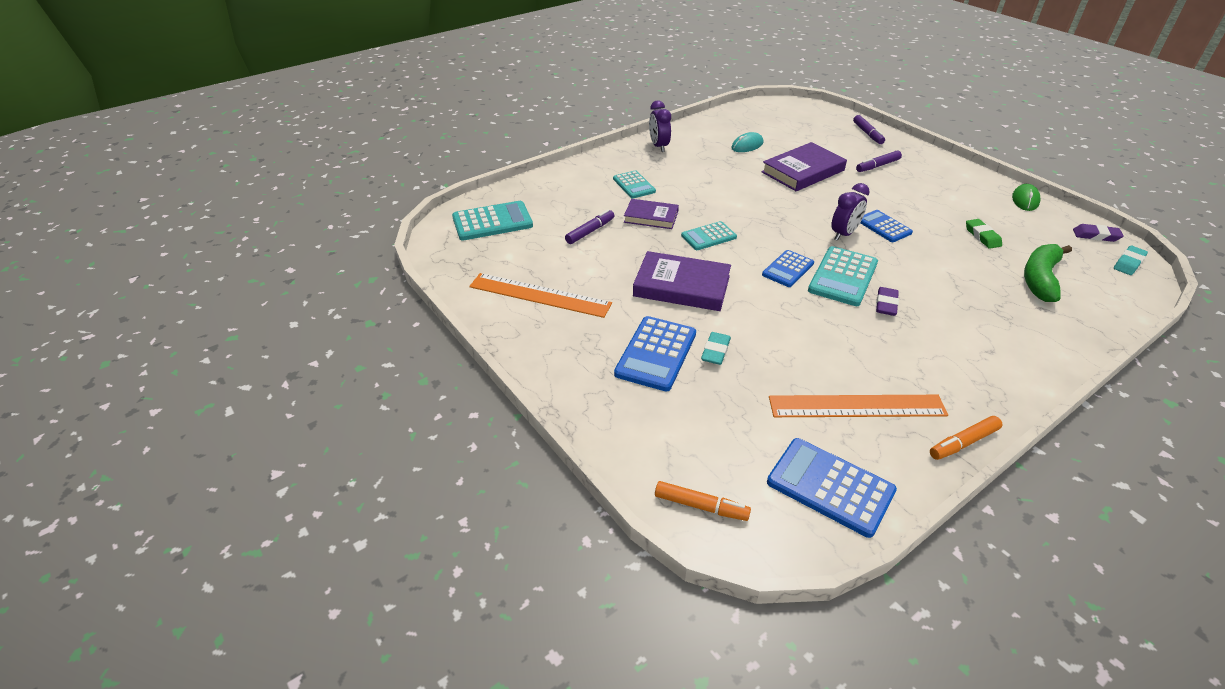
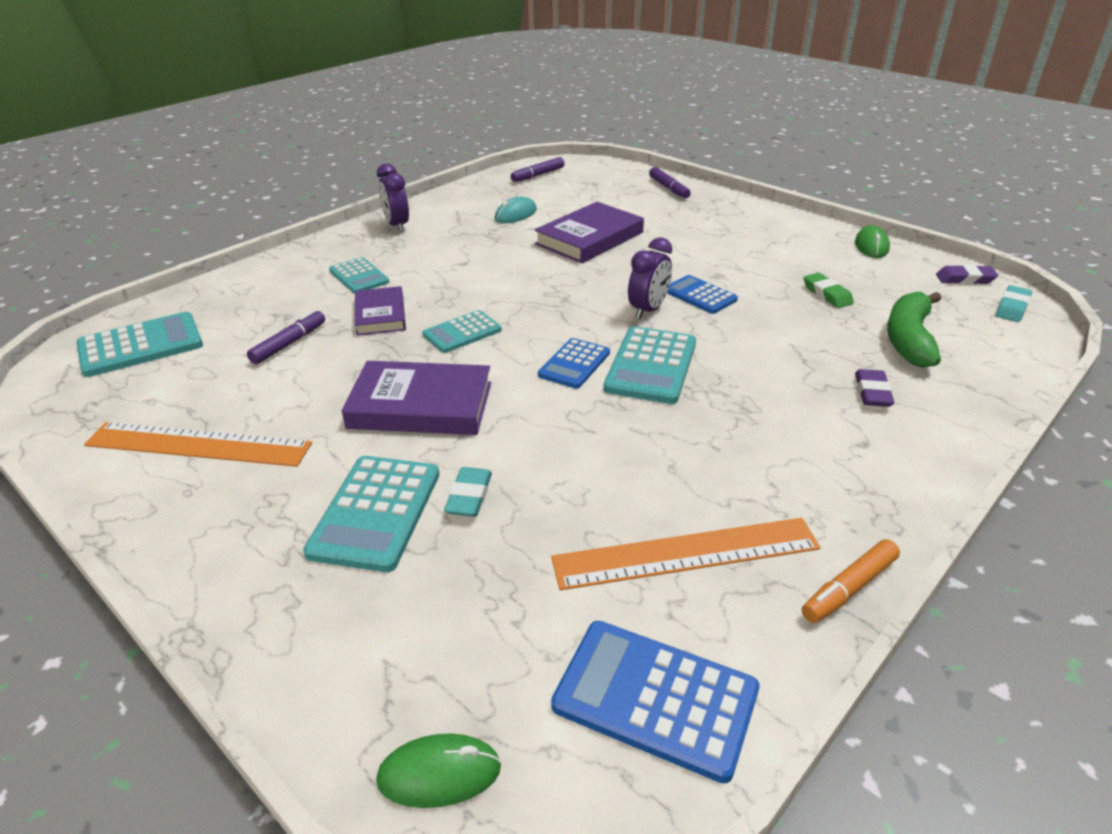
camera: 10 degrees left, 5 degrees down
blue calculator [614,316,696,392] -> turquoise calculator [303,456,440,572]
purple book [624,199,679,229] -> purple book turned 75 degrees clockwise [355,286,406,336]
orange marker [655,481,751,521] -> green mouse [376,733,501,808]
purple marker [856,150,902,172] -> purple marker moved to [511,157,565,182]
purple eraser [876,287,899,316] -> purple eraser moved to [855,369,894,407]

